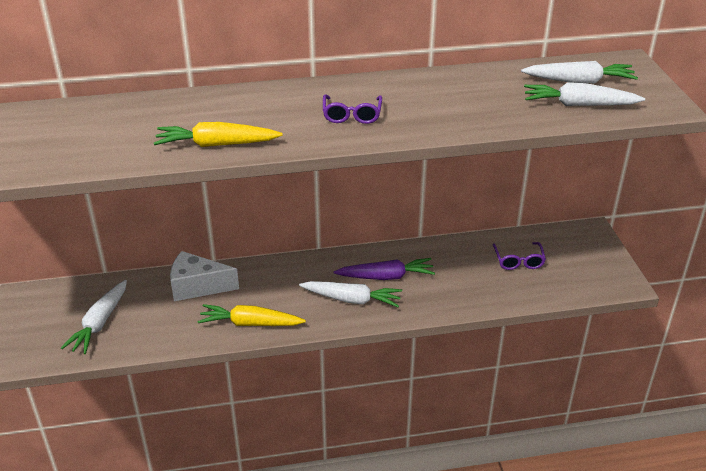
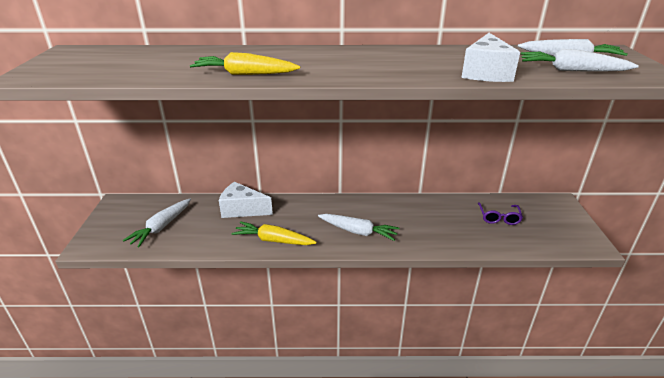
camera: 10 degrees right, 5 degrees down
purple glasses [323,94,382,124] -> none
purple carrot [334,258,435,280] -> none
none -> white cheese [461,33,520,82]

